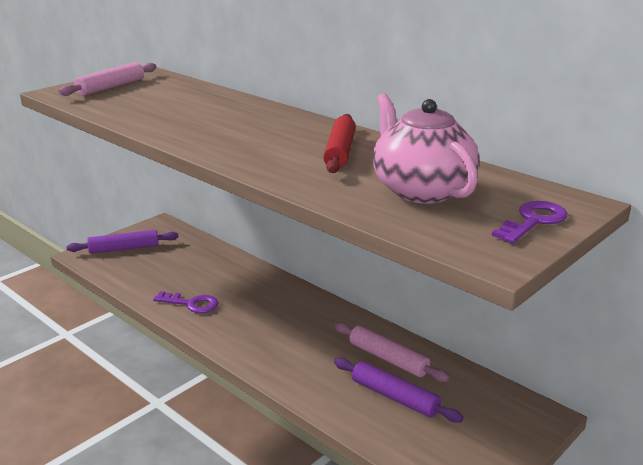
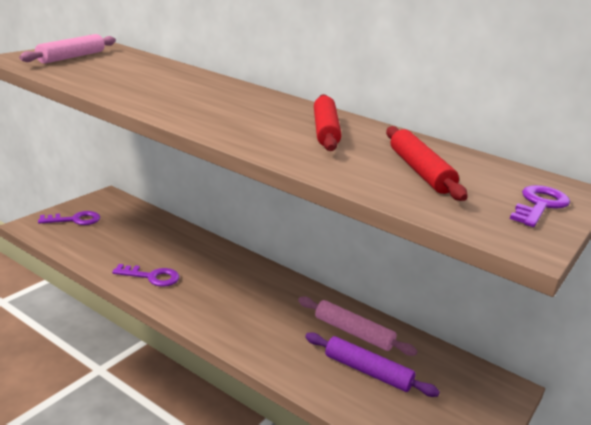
camera: 10 degrees left, 0 degrees up
purple rolling pin [66,230,178,254] -> purple key [38,211,100,225]
pink teapot [373,93,480,204] -> red rolling pin [386,126,468,201]

